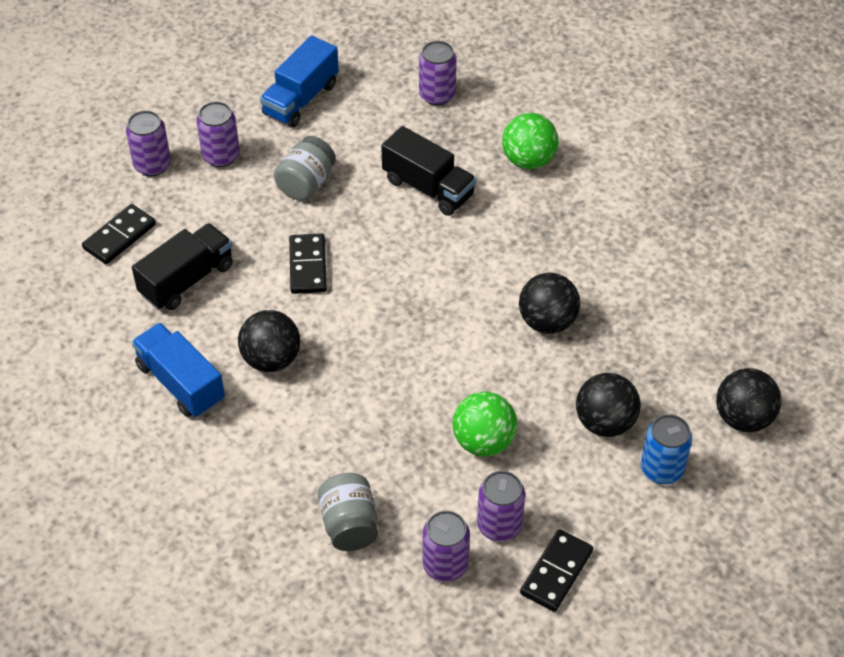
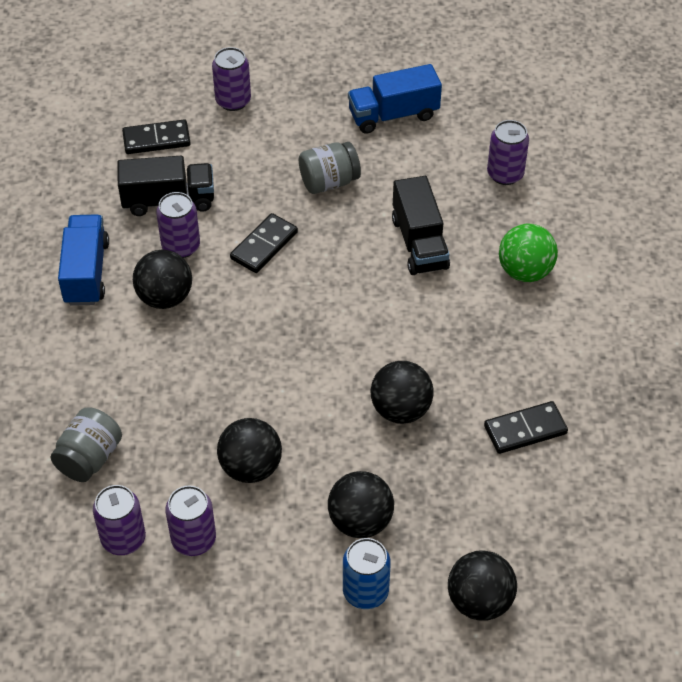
camera: 40 degrees right, 0 degrees up
purple can [197,101,240,167] -> purple can moved to [156,192,200,258]
green ball [452,391,517,456] -> black ball [217,418,282,483]
black domino [520,529,593,612] -> black domino moved to [484,401,568,454]

